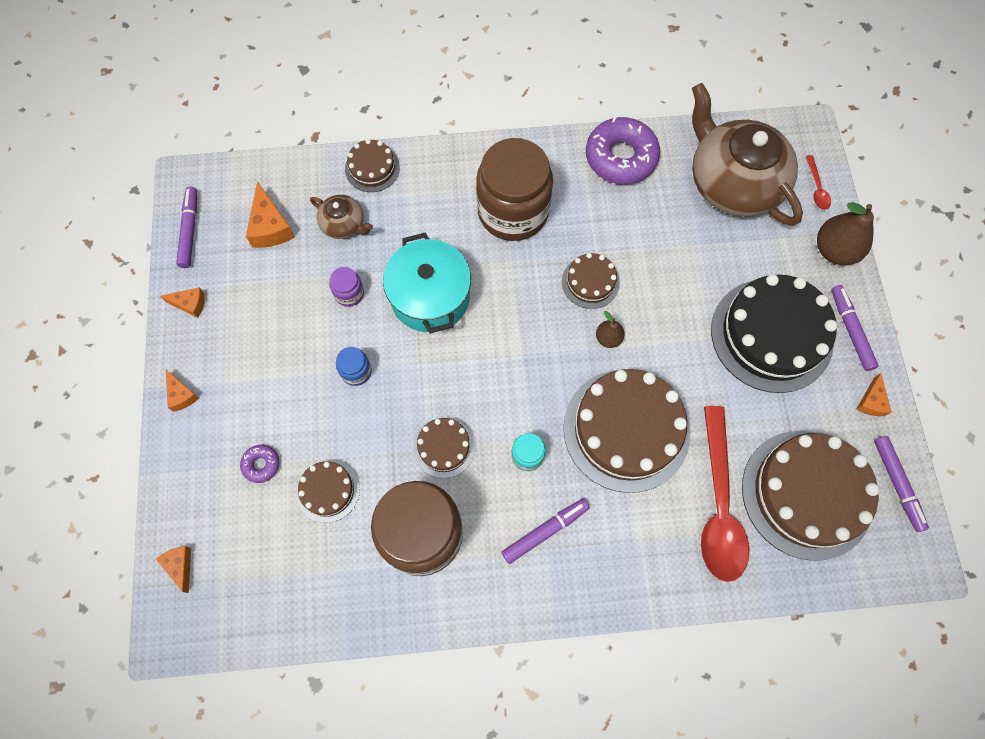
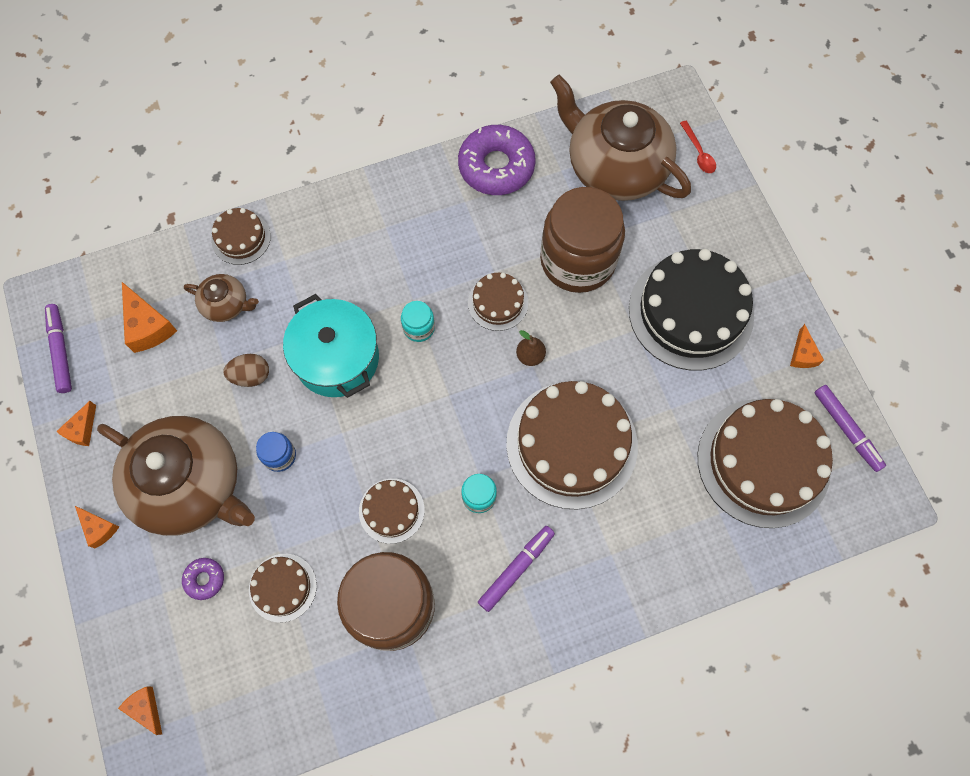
camera: 15 degrees left, 0 degrees up
orange cheese [160,287,205,318] -> orange cheese turned 120 degrees clockwise [56,401,96,446]
purple jar [329,267,364,307] -> brown egg [223,354,269,387]
brown jar [476,138,553,241] -> brown jar moved to [540,187,625,293]
red spoon [701,406,749,582] -> none
brown pear [817,202,874,265] -> none
purple marker [831,285,879,371] -> none
none -> brown teapot [97,416,255,536]
none -> turquoise jar [401,301,435,342]

